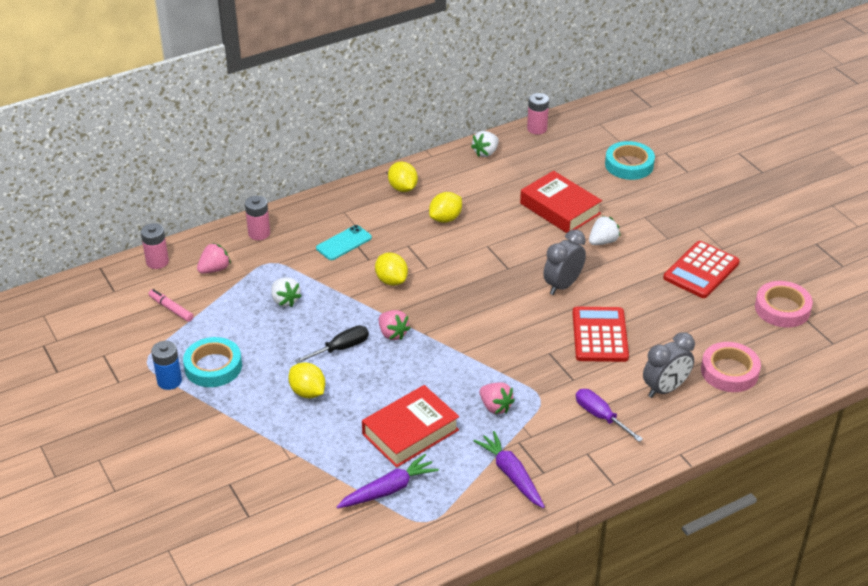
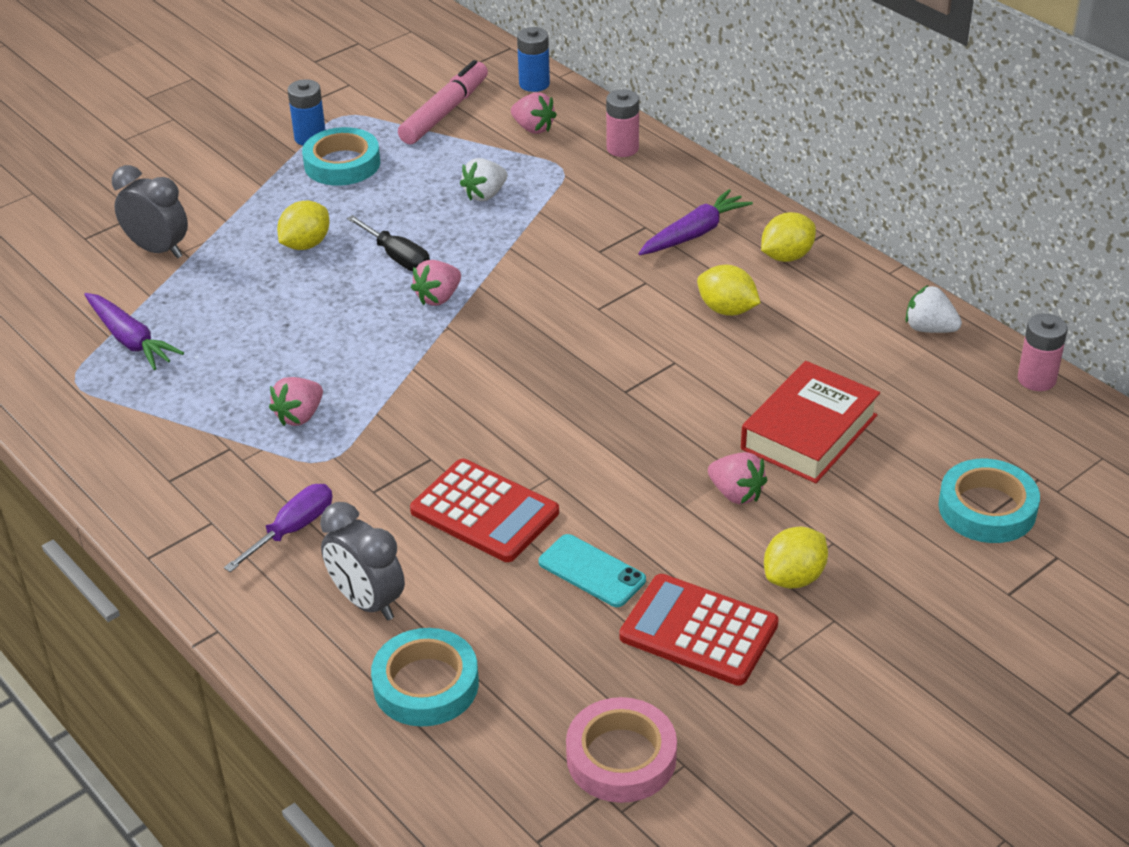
camera: 80 degrees right, 0 degrees up
pink battery [141,223,169,269] -> blue battery [517,27,550,92]
pink marker [149,289,194,322] -> pink marker [398,60,488,144], size x1.77
turquoise phone [316,225,372,260] -> turquoise phone moved to [538,534,646,607]
red book [362,385,459,468] -> none
yellow lemon [375,253,408,286] -> yellow lemon moved to [764,526,828,589]
purple carrot [474,431,545,508] -> purple carrot moved to [638,189,753,255]
grey clock [543,229,586,295] -> grey clock moved to [112,165,188,259]
red calculator [573,307,629,362] -> red calculator turned 45 degrees clockwise [410,459,559,562]
white strawberry [589,216,621,245] -> pink strawberry [708,452,767,504]
pink tape [701,342,761,392] -> turquoise tape [371,628,479,727]

